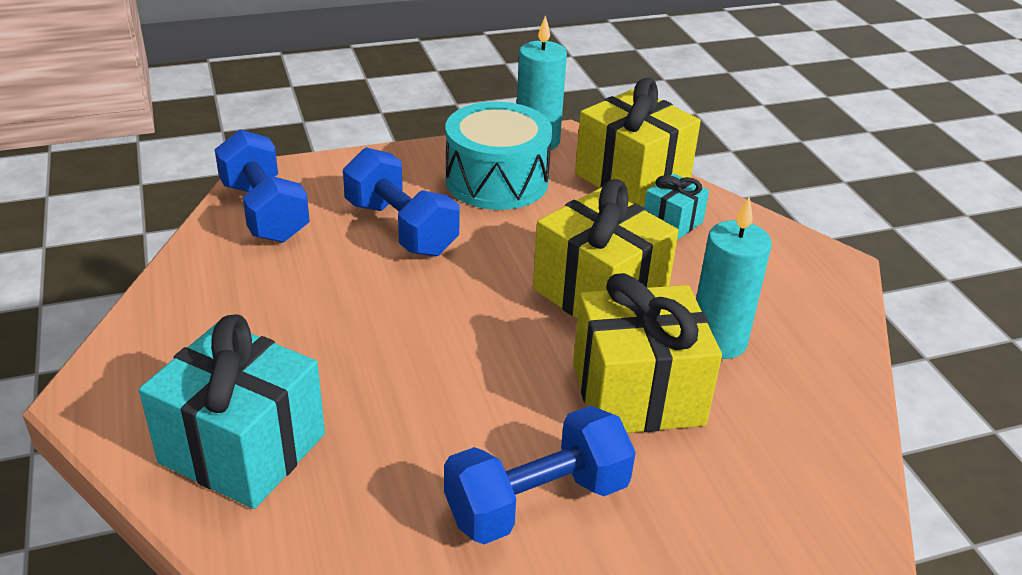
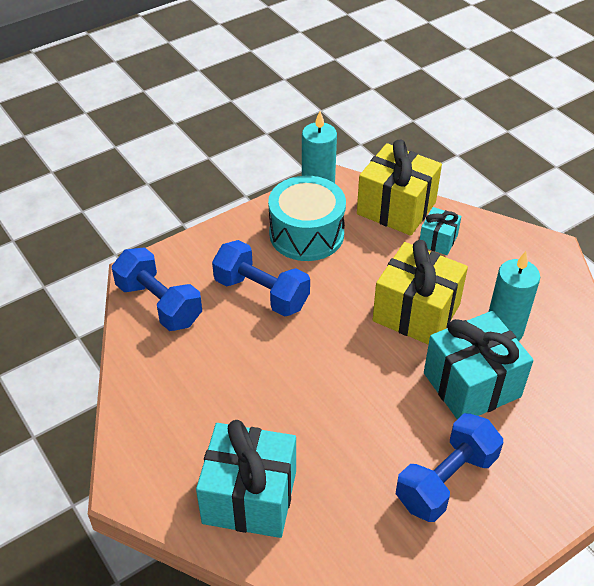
camera: 15 degrees left, 10 degrees up
yellow gift [573,273,722,433] -> turquoise gift [424,311,534,419]

